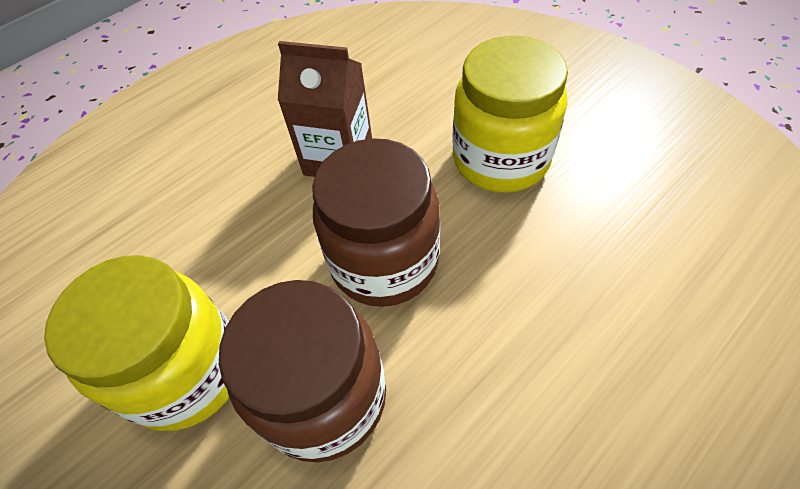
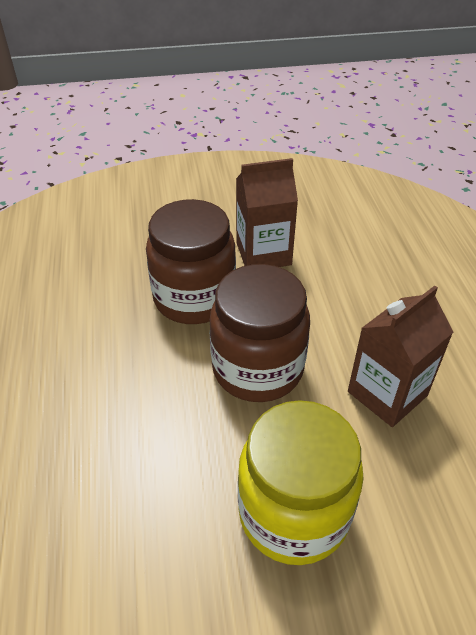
camera: 120 degrees right, 10 degrees down
yellow jar [44,255,229,431] -> brown carton [236,158,298,267]

